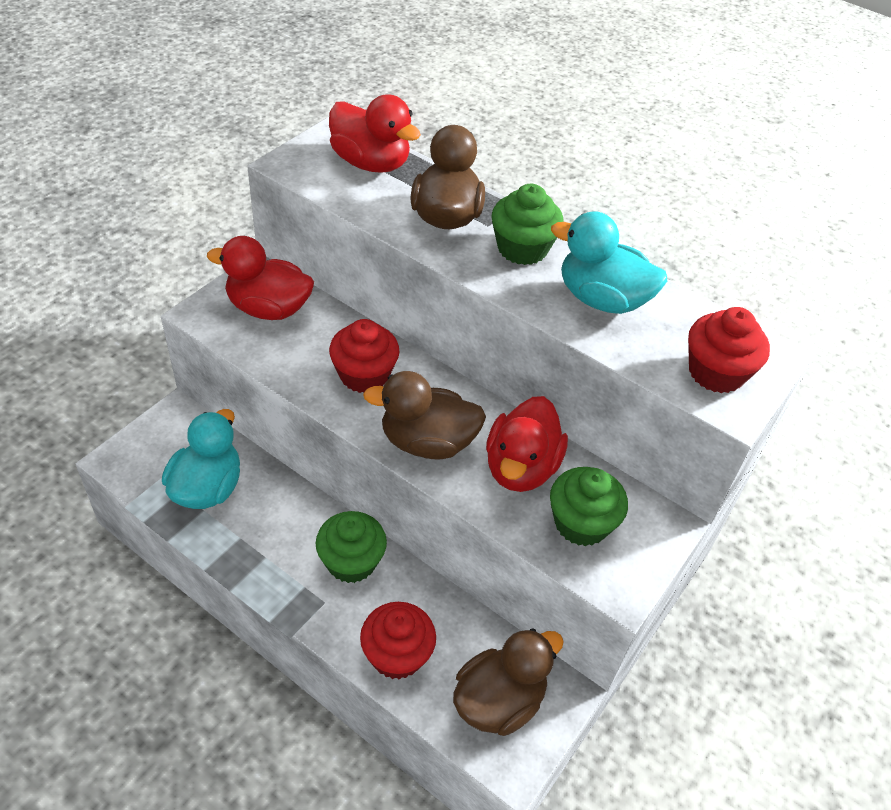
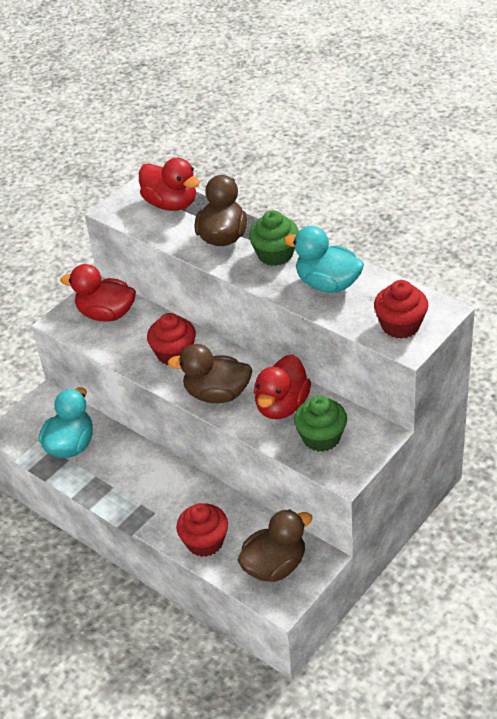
camera: 10 degrees right, 5 degrees down
green cupcake [316,511,387,583] -> none

